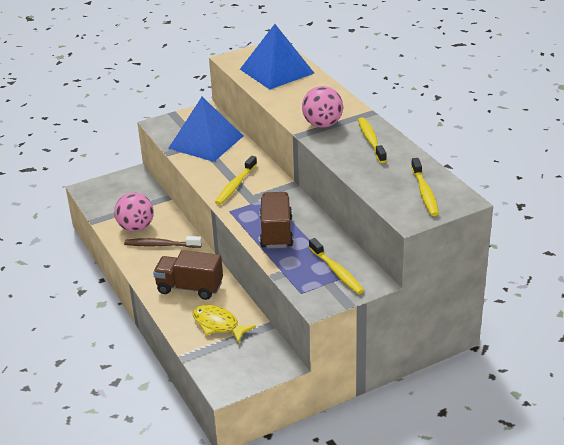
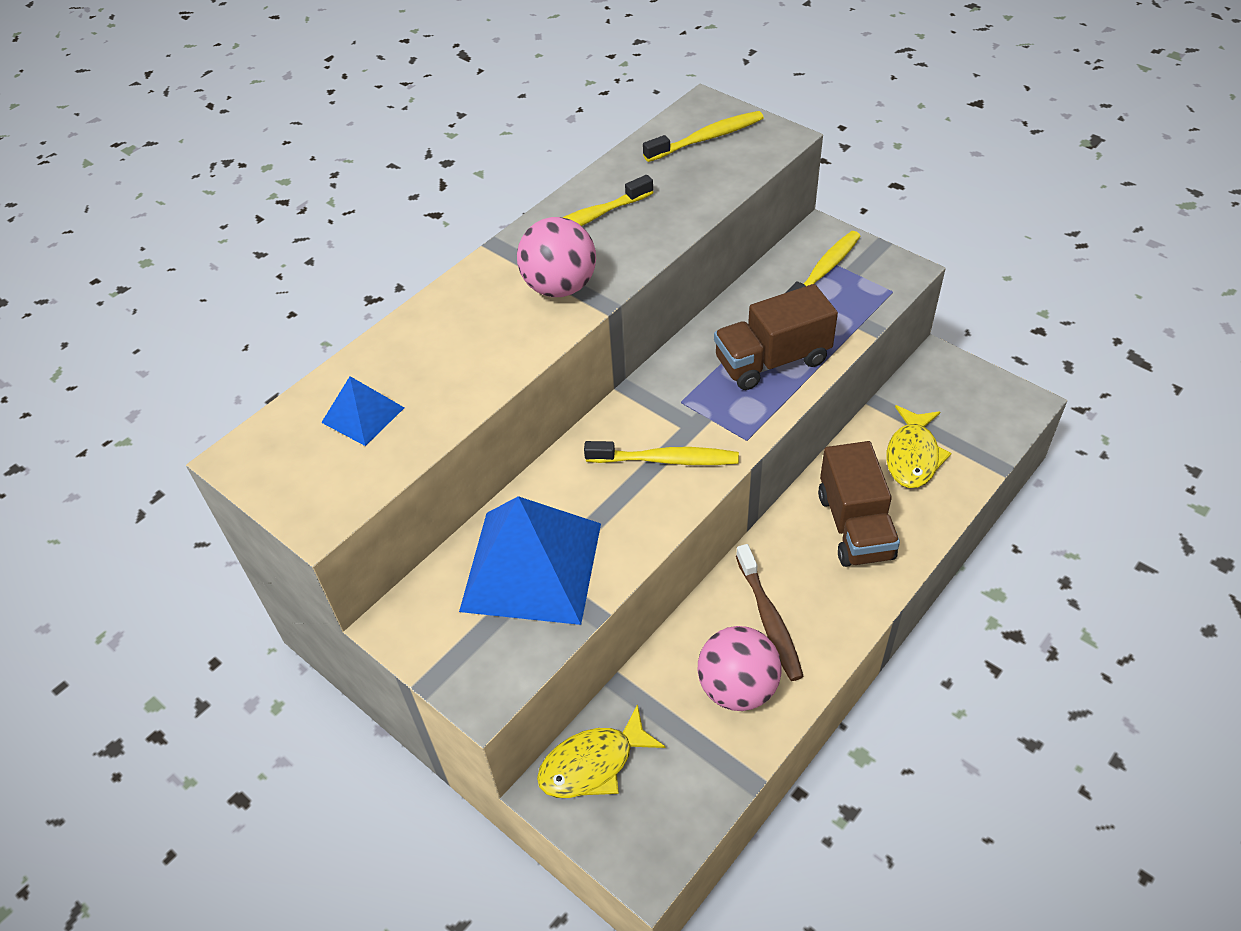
camera: 110 degrees left, 15 degrees up
blue pyramid [240,24,314,90] -> blue pyramid [321,376,404,446], size x0.48
none -> yellow fish [537,704,666,798]

